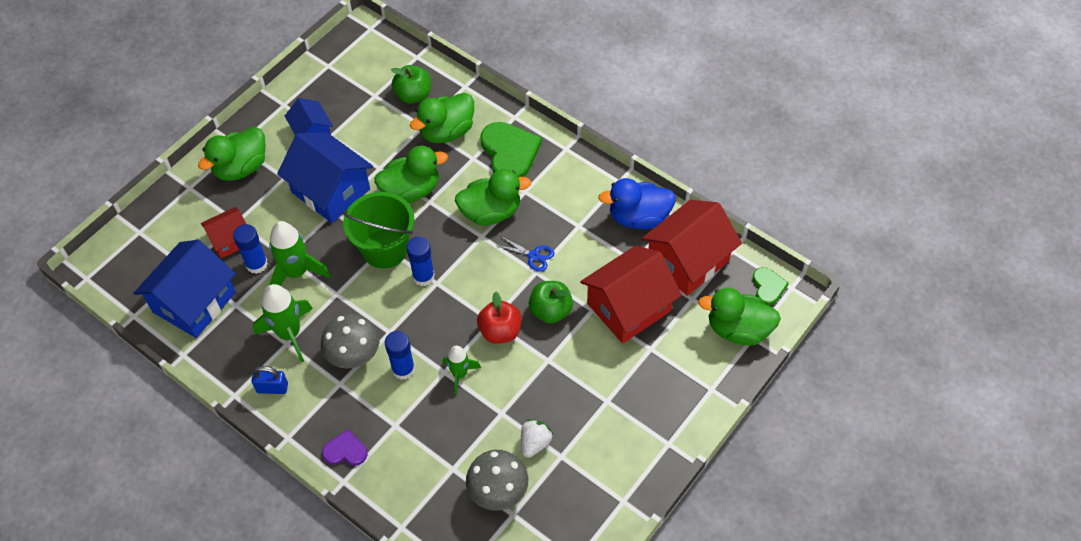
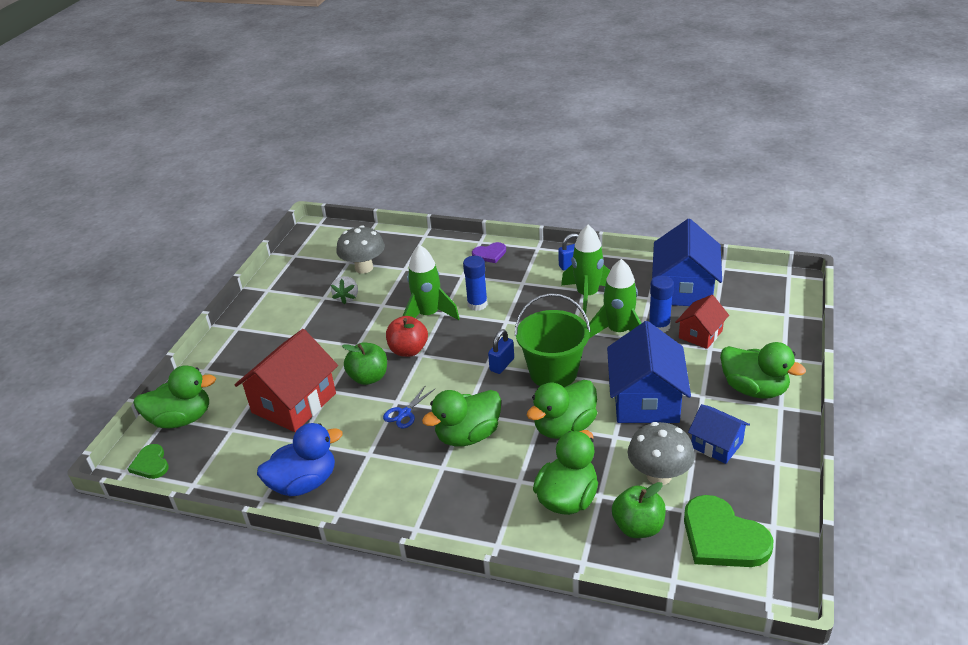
camera: 160 degrees right, 20 degrees down
green duck [198,127,265,181] -> green duck turned 105 degrees clockwise [720,342,806,399]
blue house [277,132,373,223] -> blue house turned 75 degrees clockwise [607,321,691,423]
grey mushroom [321,314,379,369] -> grey mushroom moved to [628,422,695,485]
blue glue stick [407,237,435,286] -> blue padlock [488,329,514,374]
green rocket [443,345,481,395] -> green rocket [403,245,460,320], size x1.63
green heart [480,122,542,177] -> green heart moved to [684,495,773,567]
blue scissors [495,237,554,272] -> blue scissors turned 60 degrees counterclockwise [383,385,435,429]
red house [642,200,742,296] -> none

